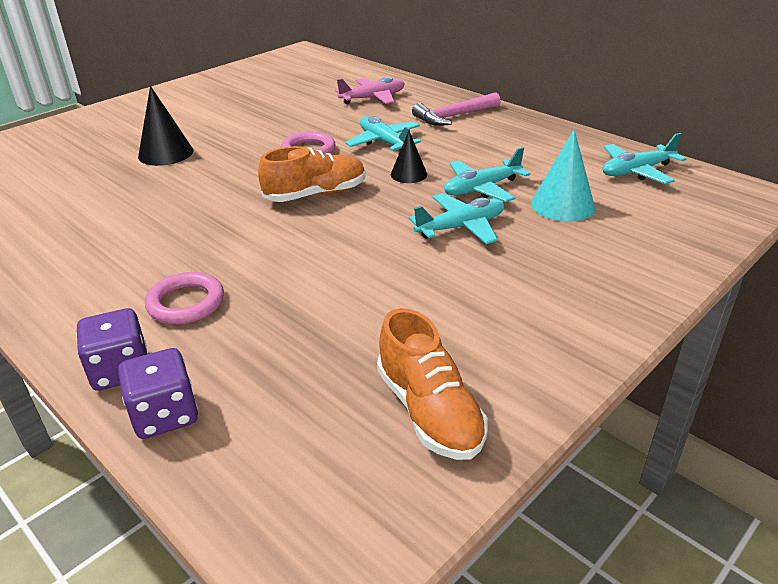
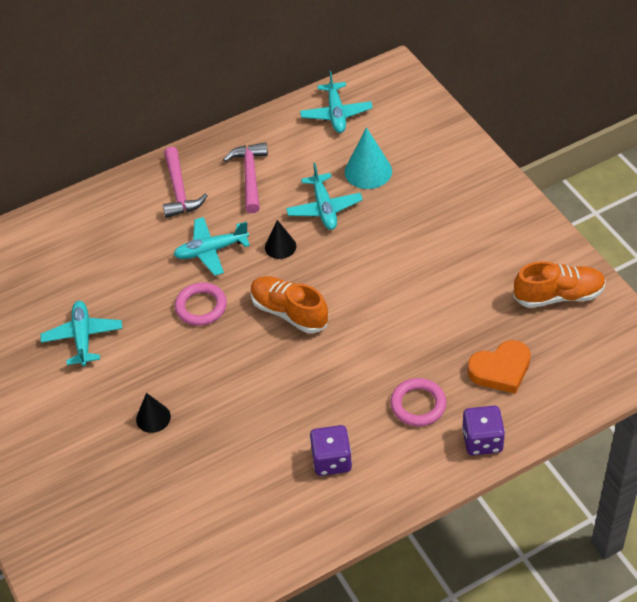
camera: 70 degrees left, 15 degrees up
purple dice [118,348,198,439] -> purple dice moved to [310,425,352,476]
black cone [138,86,193,166] -> black cone [136,393,171,433], size x0.64
orange shoe [258,146,366,202] -> orange shoe turned 45 degrees counterclockwise [251,276,329,333]
pink plane [335,77,405,104] -> none
turquoise plane [409,193,504,244] -> turquoise plane moved to [40,301,122,366]
none -> pink hammer [223,142,268,213]
none -> orange heart [468,340,531,394]

